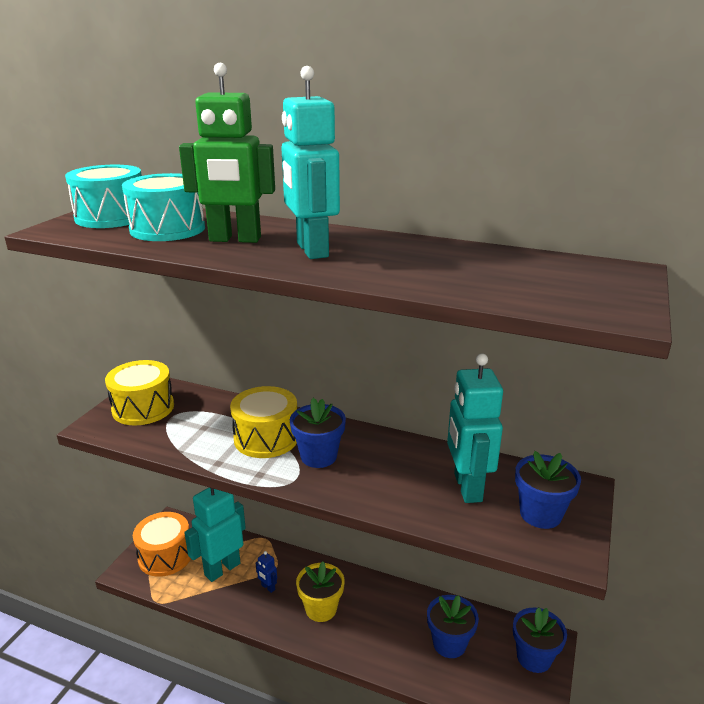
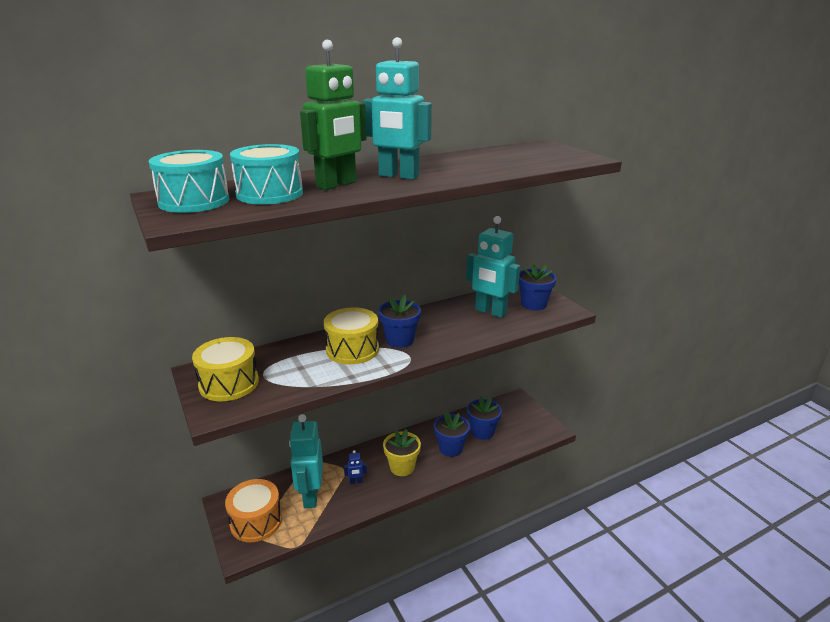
camera: 50 degrees left, 0 degrees up
blue flower pot [513,607,567,673] -> blue flower pot moved to [434,412,470,457]

